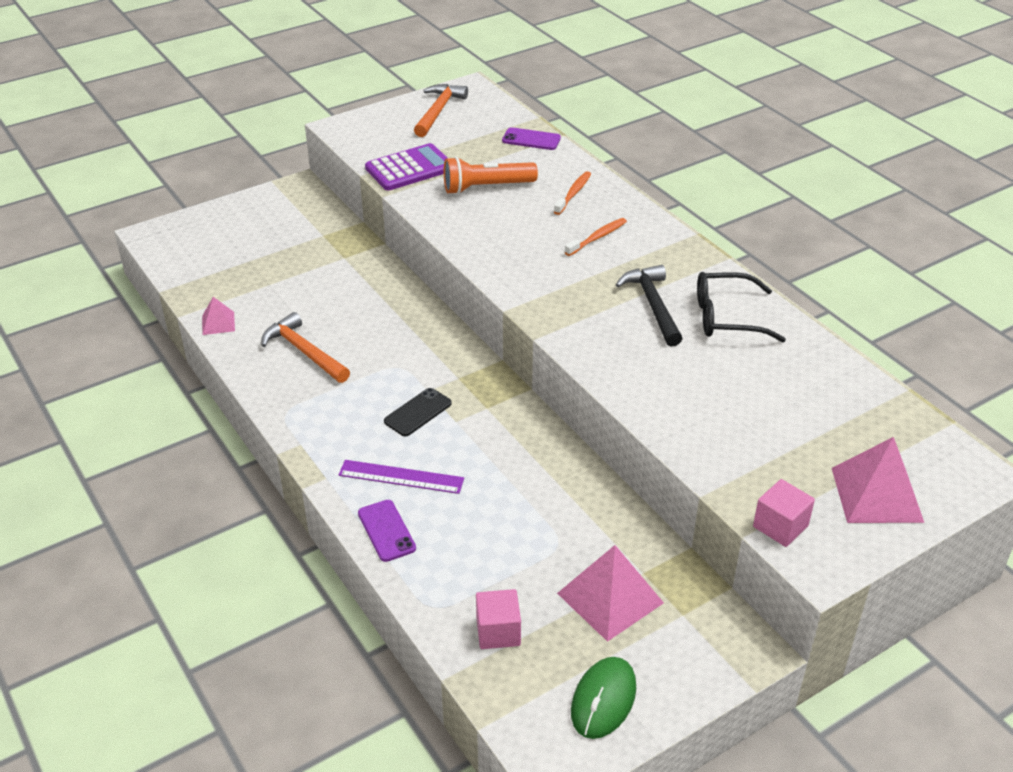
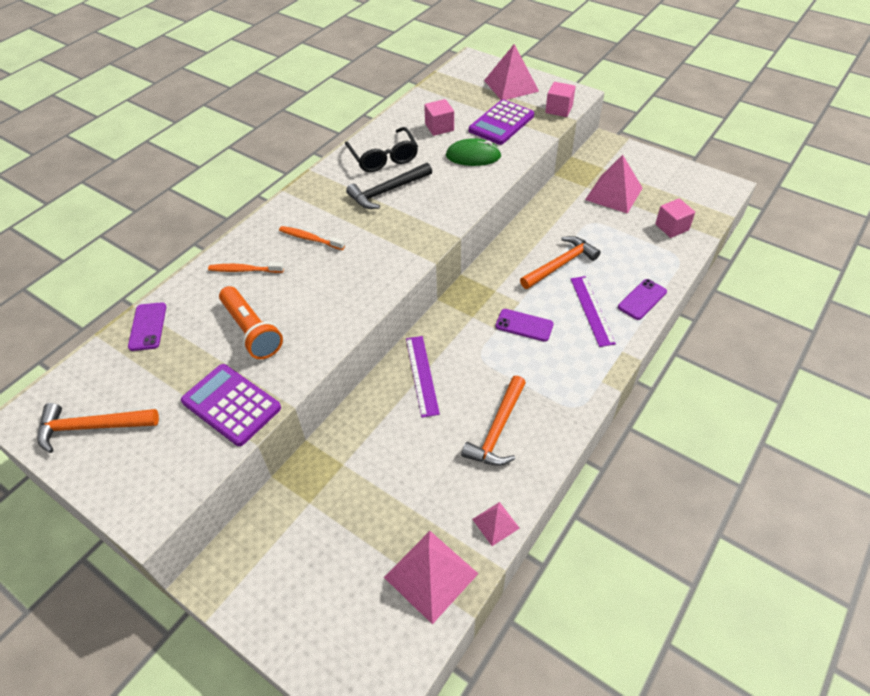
camera: 110 degrees left, 10 degrees up
black phone [384,388,452,436] -> purple phone [495,309,554,342]
green mouse [571,657,636,739] -> green mouse moved to [446,138,502,166]
none -> pink pyramid [384,531,478,624]
none -> purple ruler [406,336,440,418]
none -> pink cube [424,99,454,136]
none -> purple calculator [469,100,534,145]
none -> orange hammer [520,236,601,289]

